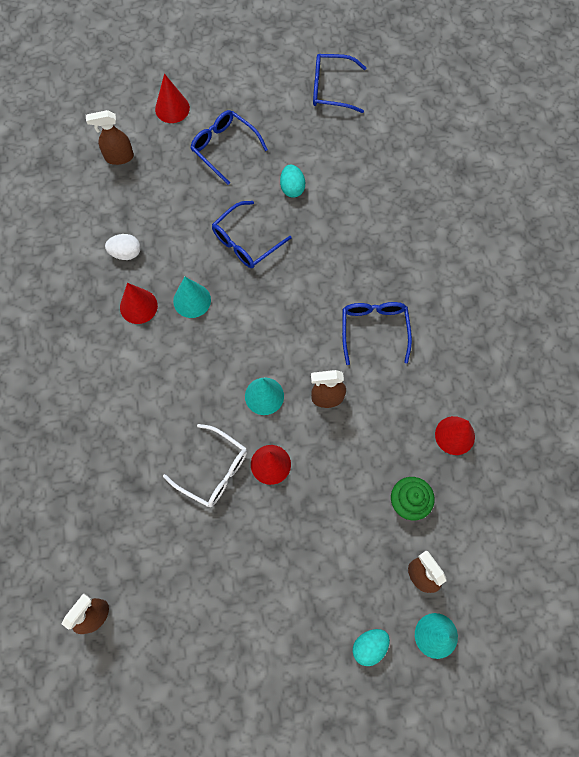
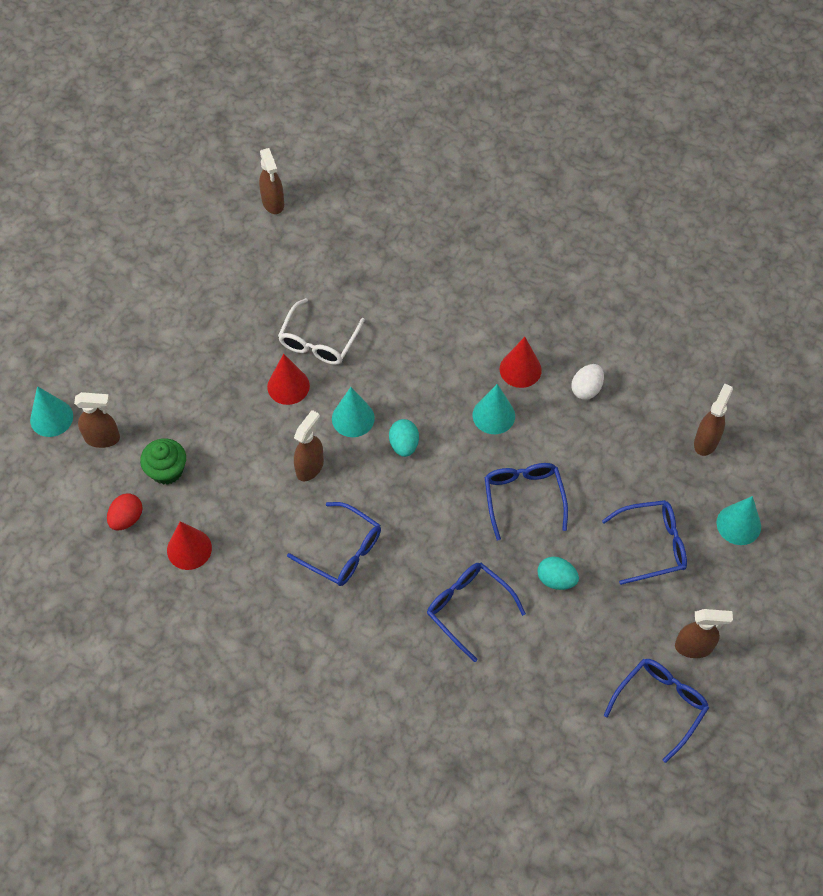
camera: 125 degrees right, 10 degrees down
red cone [155,73,190,123] -> turquoise cone [717,496,761,545]
white glasses [163,424,247,507] -> white glasses turned 45 degrees counterclockwise [278,298,365,365]
turquoise egg [353,629,390,666] -> turquoise egg moved to [389,419,419,457]
none -> red egg [107,494,143,530]
none -> blue glasses [427,563,526,662]
none -> brown spray bottle [675,609,733,658]

